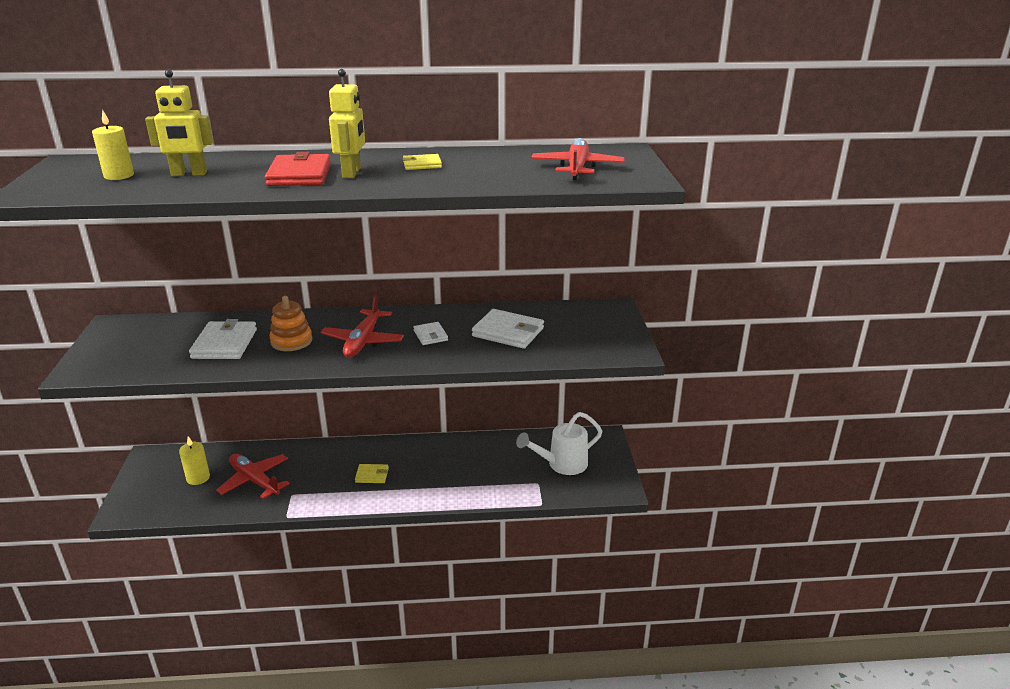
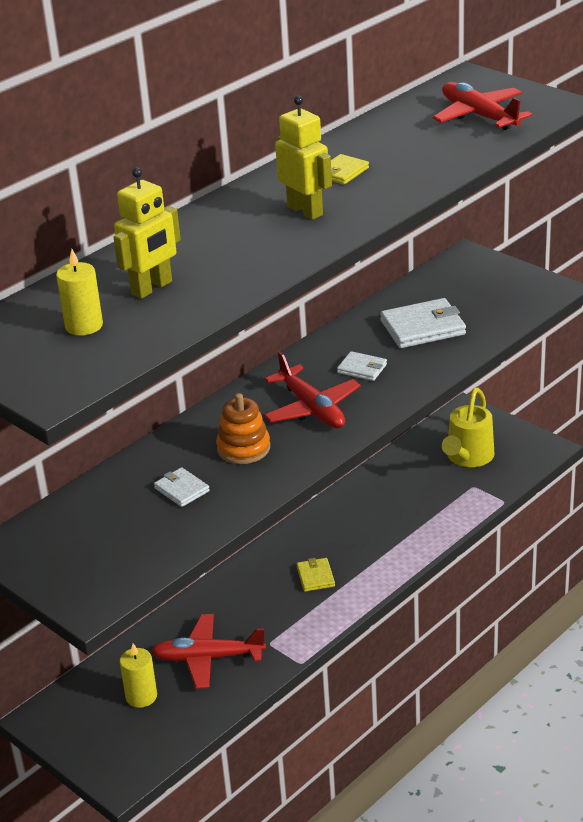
camera: 40 degrees left, 5 degrees up
white wallet [189,319,257,359] -> white wallet [154,467,210,507], size x0.56
red wallet [265,152,331,186] -> none
yellow wallet [355,464,389,483] -> yellow wallet turned 60 degrees counterclockwise [296,558,335,592]
white watering can [516,412,602,475] -> yellow watering can [442,388,494,467]

